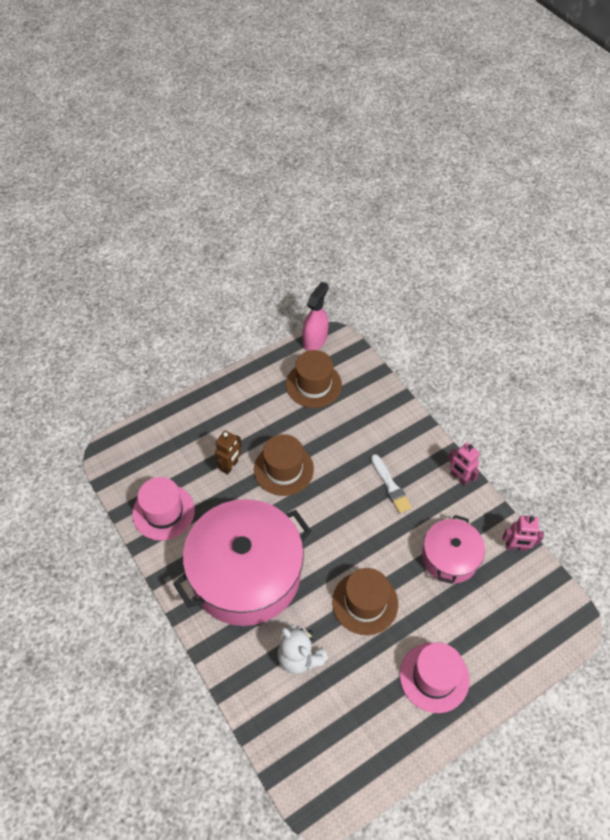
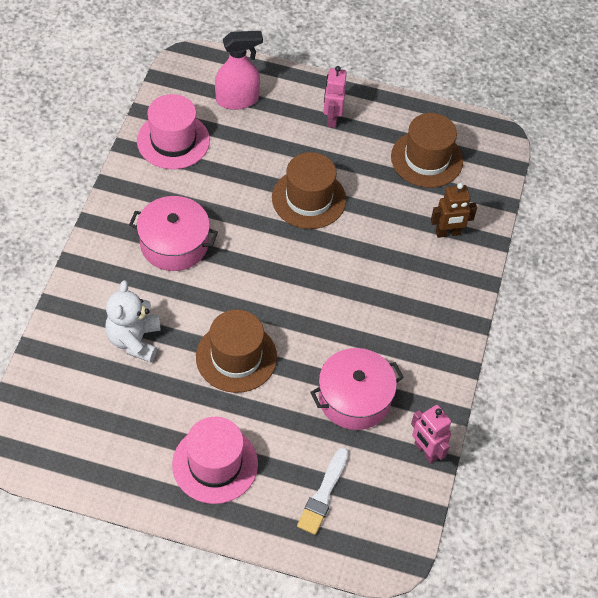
camera: 45 degrees right, 0 degrees up
pink pot [173,499,312,626] -> pink pot [129,196,218,271], size x0.53
brown robot [215,430,242,475] -> brown robot moved to [431,183,477,238]
pink spray bottle [303,282,329,351] -> pink spray bottle moved to [215,31,263,110]
white brush [371,454,412,513] -> white brush moved to [297,447,349,535]
pink robot [448,442,480,486] -> pink robot moved to [323,66,347,128]

